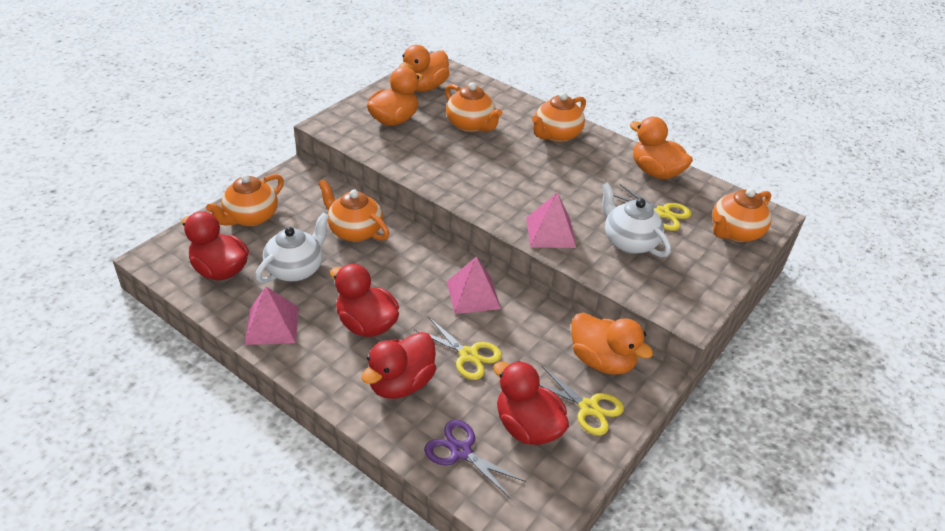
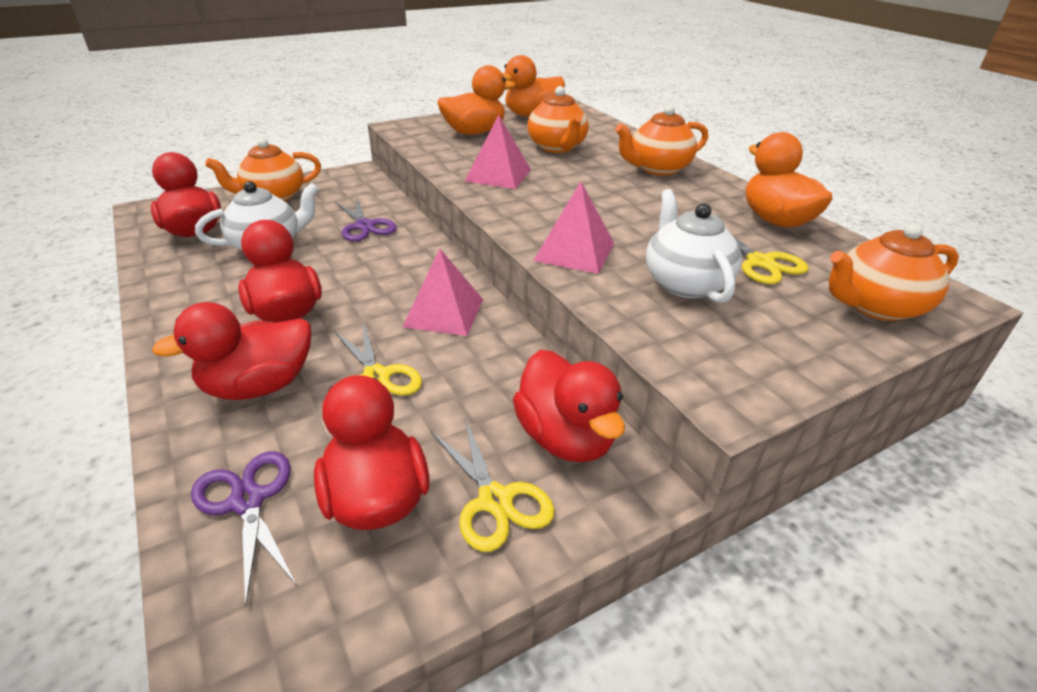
camera: 25 degrees right, 5 degrees down
pink pyramid [245,287,299,345] -> pink pyramid moved to [464,115,531,189]
orange teapot [318,179,389,242] -> purple scissors [335,196,397,242]
orange duck [571,312,653,375] -> red duck [513,350,625,462]

